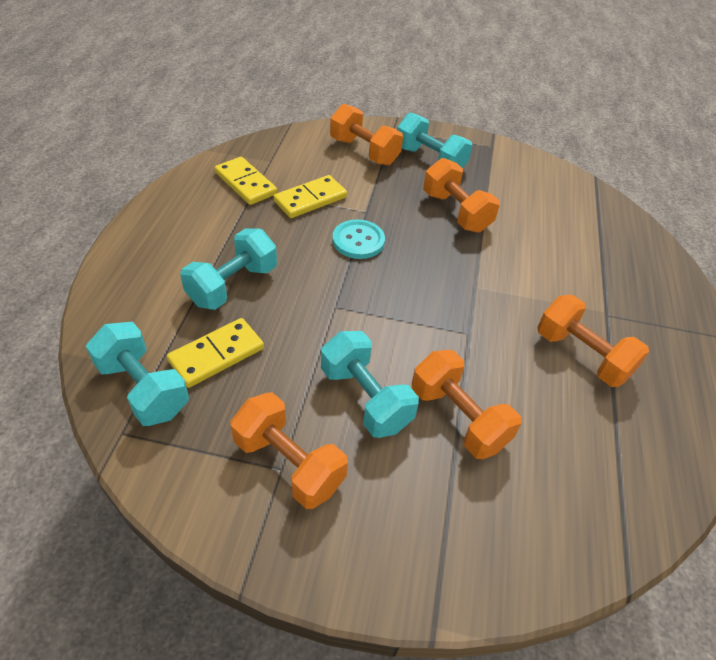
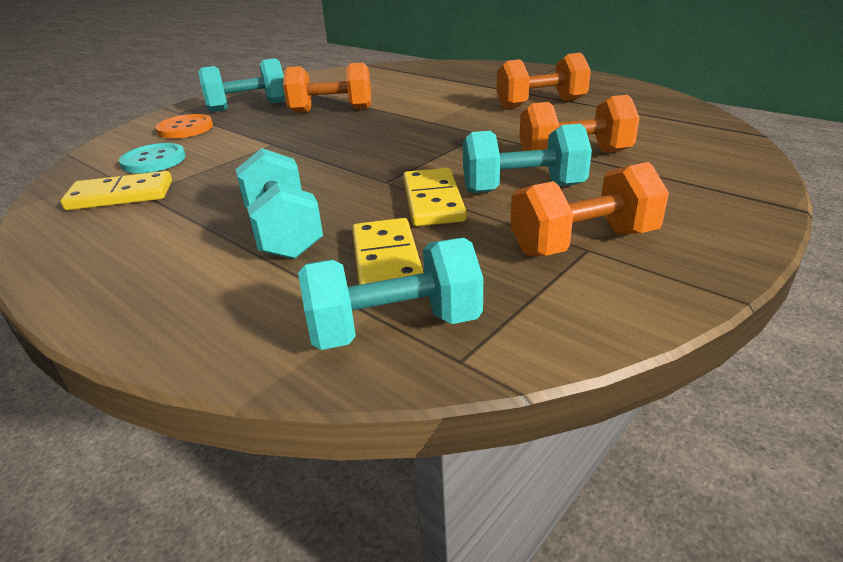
camera: 55 degrees left, 15 degrees down
yellow domino [273,175,347,218] -> yellow domino moved to [403,168,467,226]
orange dumbbell [330,104,403,165] -> orange button [155,114,213,139]
turquoise button [332,219,385,259] -> turquoise button moved to [119,143,186,173]

